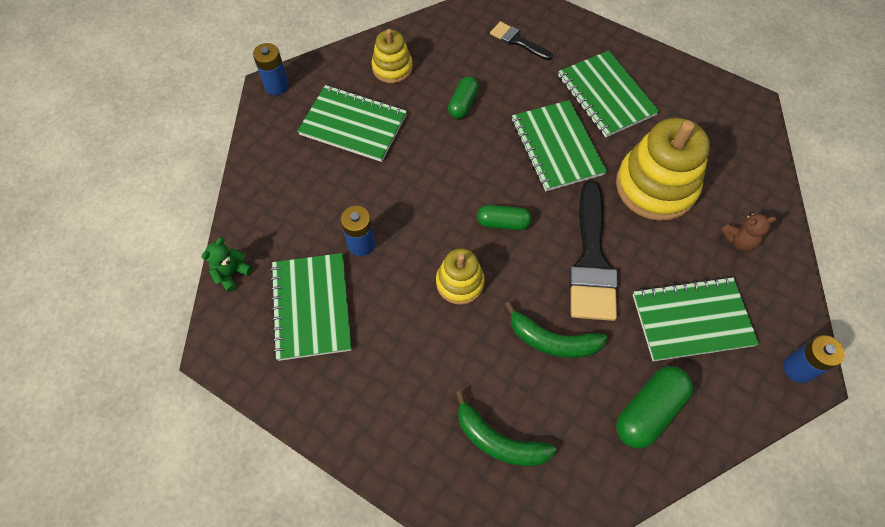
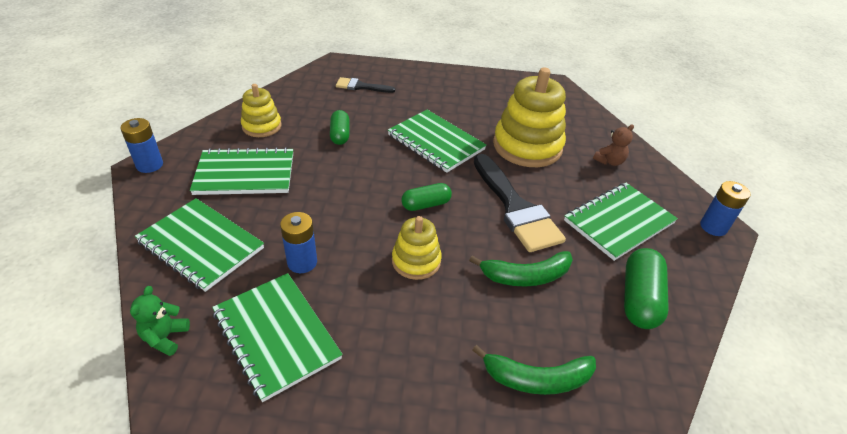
camera: 30 degrees left, 20 degrees down
green notebook [558,50,659,137] -> green notebook moved to [135,198,264,292]

